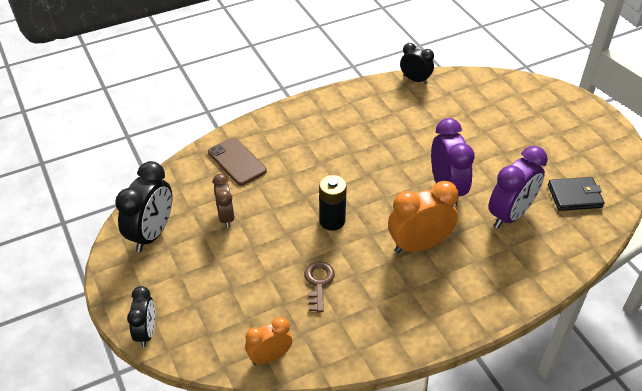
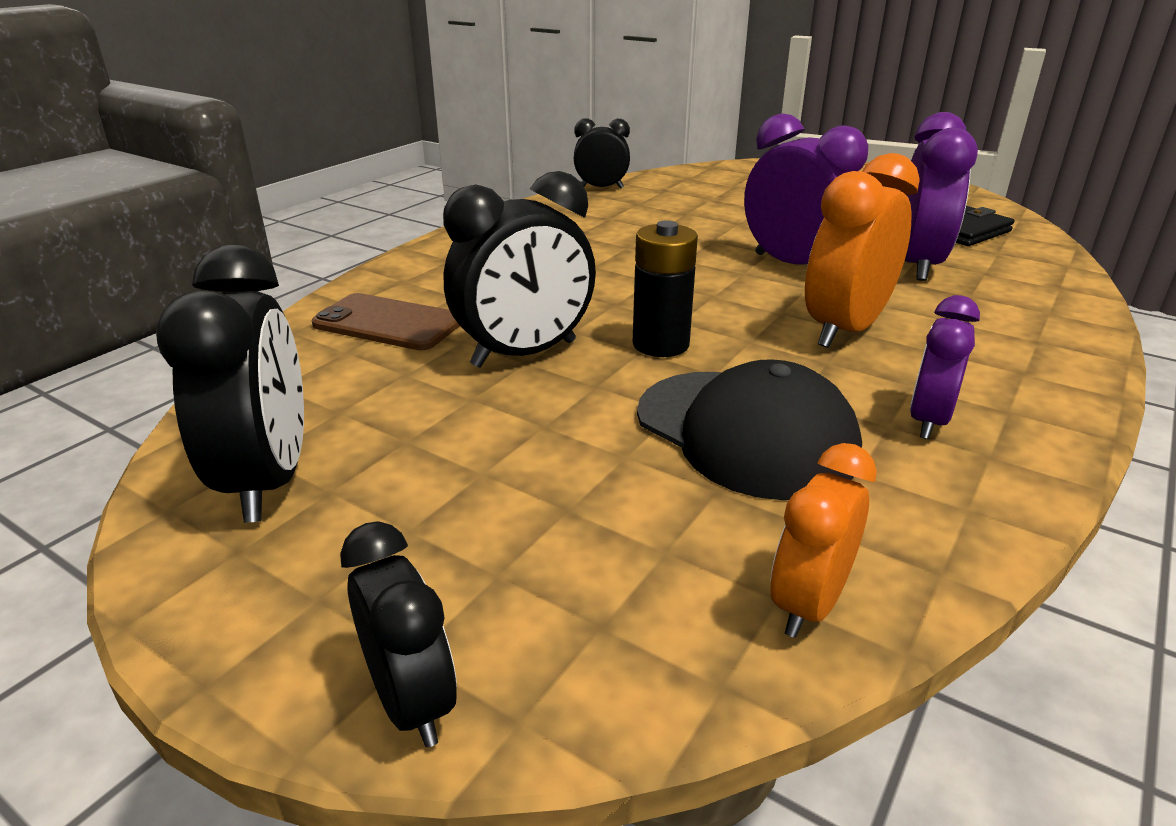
camera: 30 degrees left, 15 degrees down
brown clock [213,174,235,228] -> none
brown key [304,261,335,312] -> black cap [637,359,862,500]
none -> black clock [443,171,596,368]
none -> purple clock [910,295,980,439]

